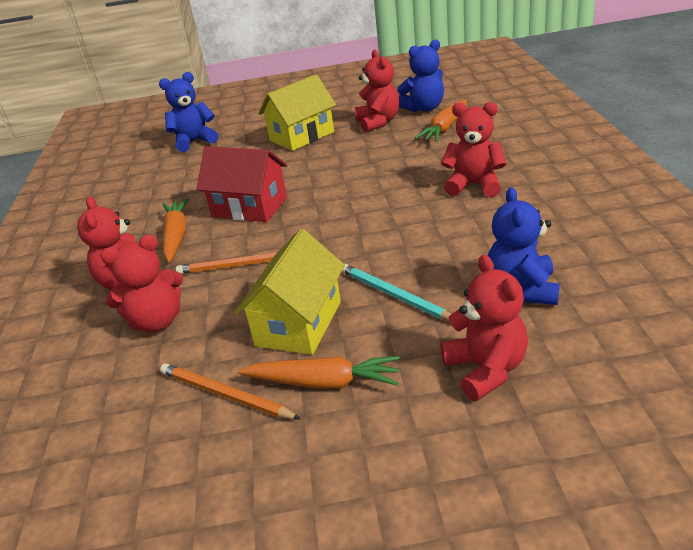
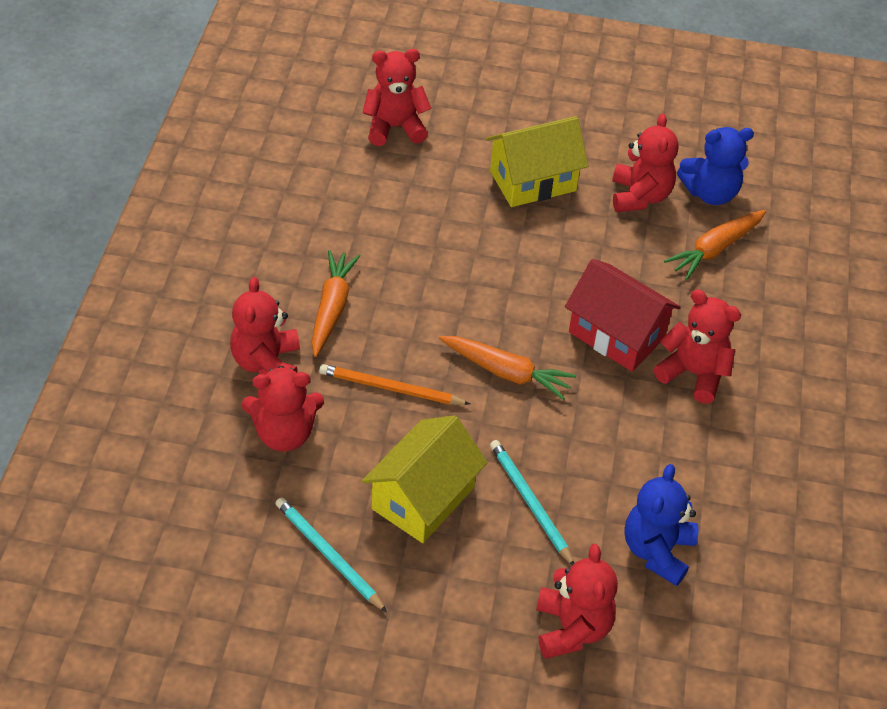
camera: 10 degrees right, 15 degrees up
blue teddy bear [159,72,218,152] -> red teddy bear [362,49,431,146]
orange pencil [160,363,301,419] -> turquoise pencil [275,497,387,612]
red house [196,146,287,222] -> red house moved to [565,259,681,372]
orange carrot [238,356,400,389] -> orange carrot moved to [439,336,576,400]

